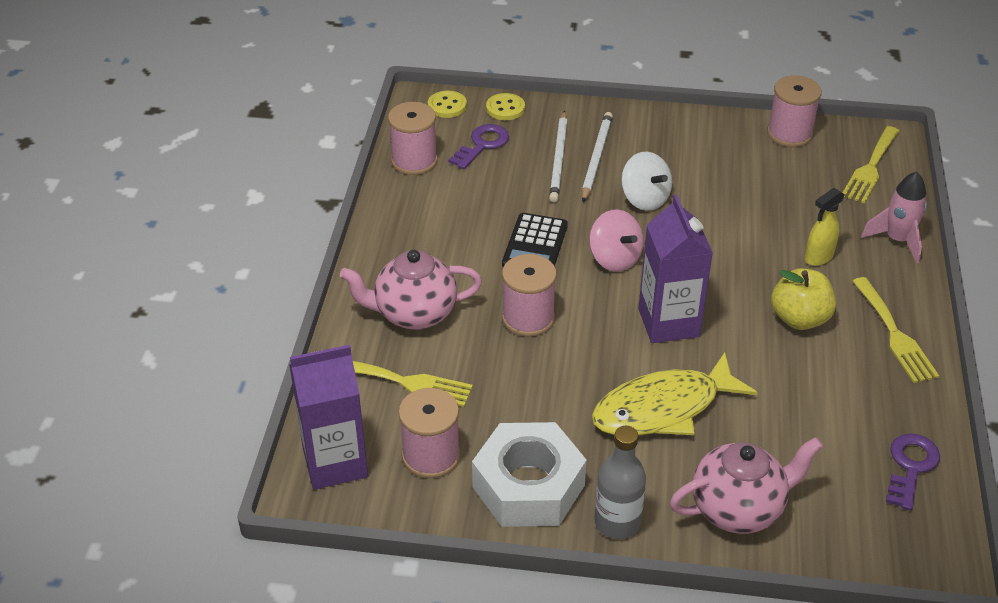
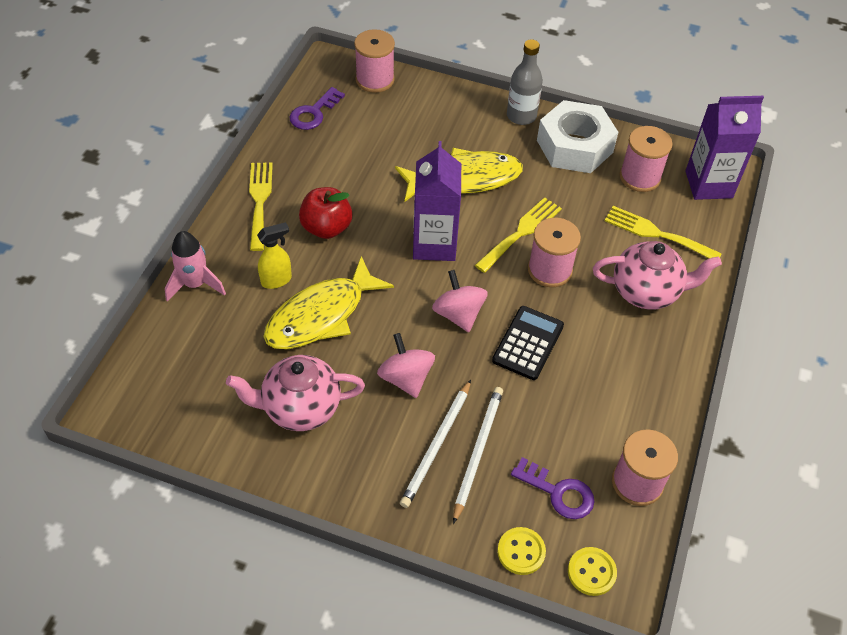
camera: 170 degrees left, 10 degrees up
purple key [448,124,509,169] -> purple key turned 105 degrees counterclockwise [511,457,595,519]
white spinning top [621,152,672,211] -> pink spinning top [377,333,435,398]
pink teapot [670,437,823,534] -> pink teapot moved to [226,355,365,431]
pink spool [767,75,822,147] -> pink spool moved to [354,29,395,93]
yellow apple [771,268,836,330] -> red apple [299,187,352,239]
yellow fork [843,126,899,203] -> yellow fork moved to [475,197,562,273]
none -> yellow fish [264,256,394,349]

